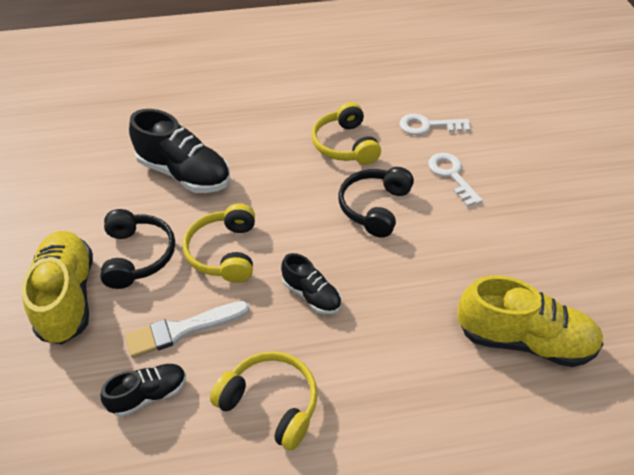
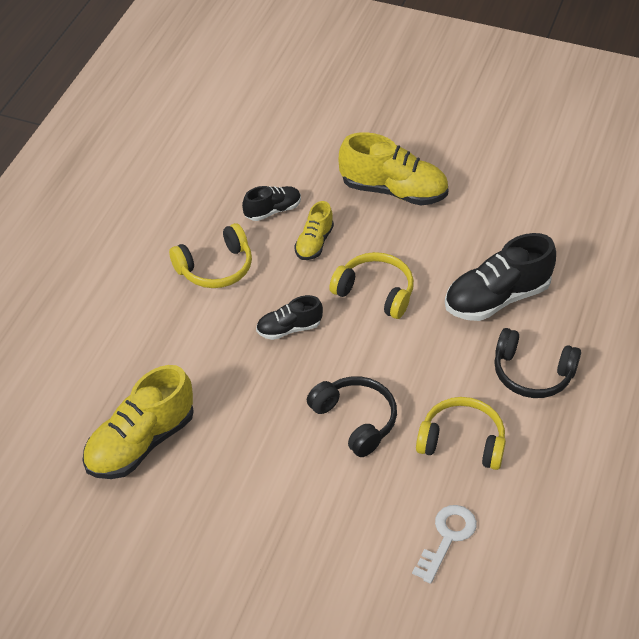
camera: 120 degrees right, 0 degrees up
black headphones [100,209,175,289] -> black headphones moved to [494,328,581,398]
black shoe [100,364,186,417] -> black shoe turned 120 degrees counterclockwise [242,186,301,221]
white brush [125,301,249,358] -> yellow shoe [294,201,334,260]
white key [428,153,483,207] -> none

